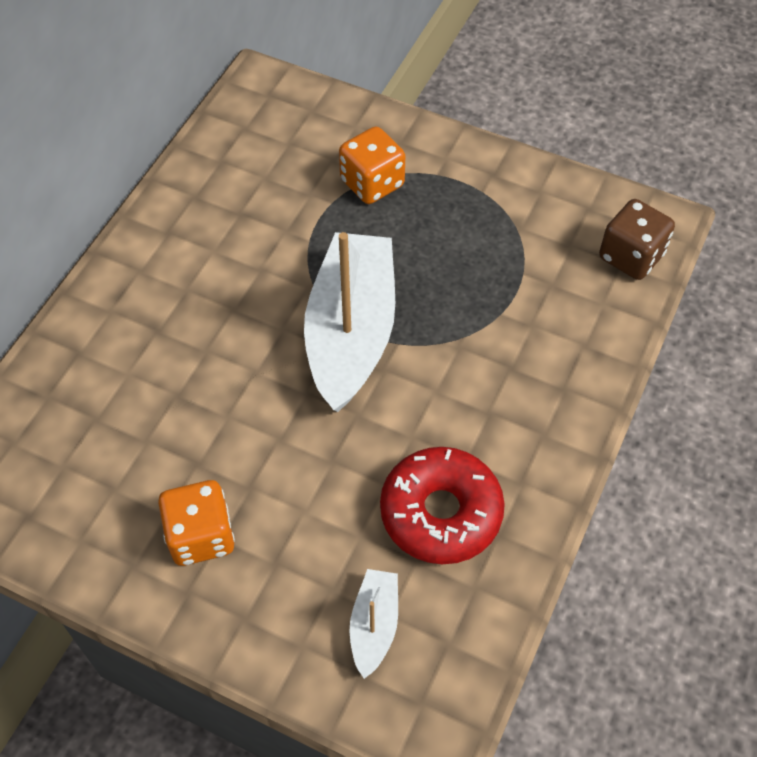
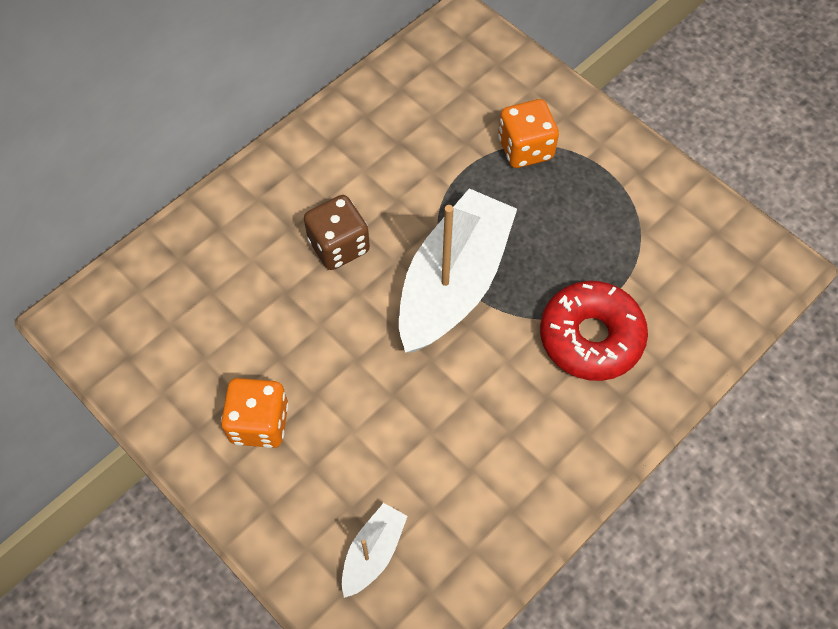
camera: 20 degrees right, 5 degrees up
red donut [380,447,505,564] -> red donut moved to [540,281,648,381]
brown dice [599,199,675,280] -> brown dice moved to [304,195,370,270]

